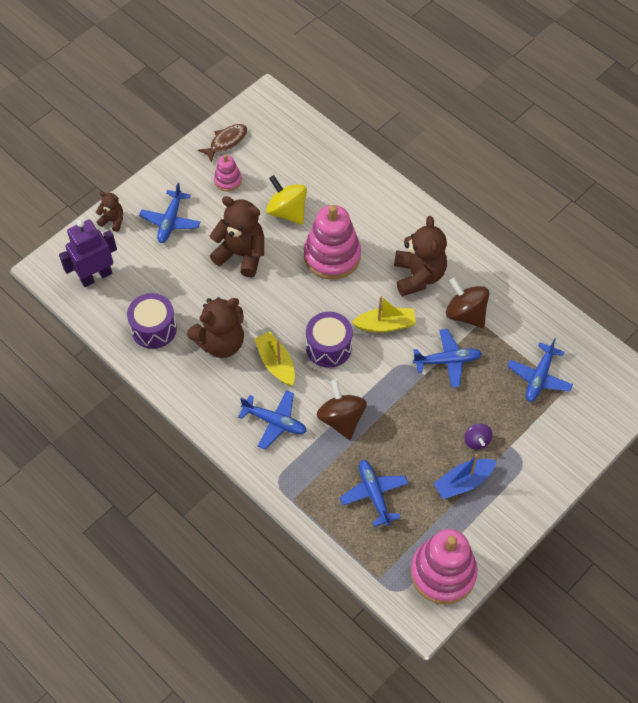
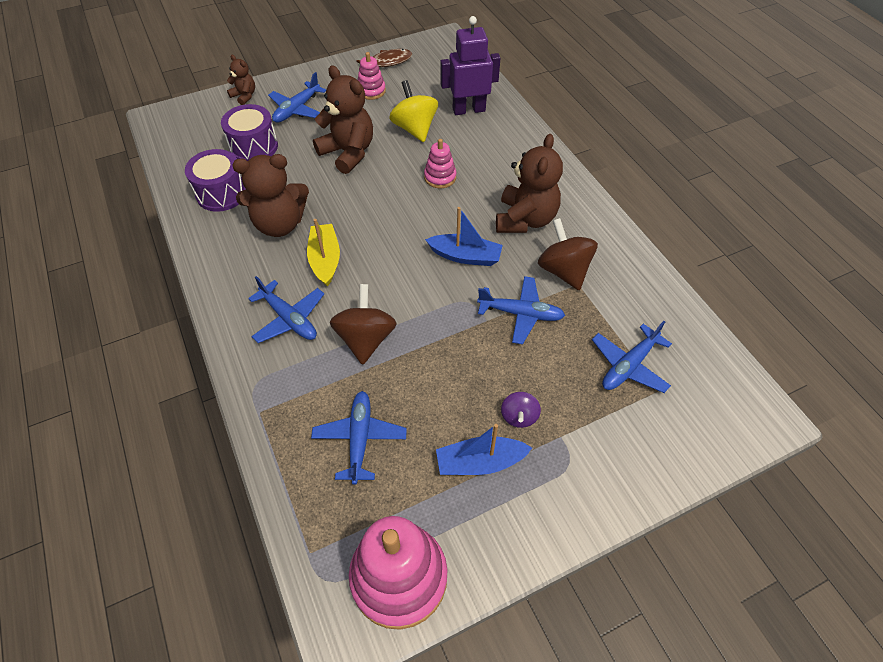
camera: 20 degrees right, 5 degrees down
purple robot [59,219,117,287] -> purple robot moved to [441,16,500,115]
pink stacking toy [304,205,361,280] -> pink stacking toy [424,139,456,188], size x0.50
purple drum [306,312,353,368] -> purple drum moved to [221,104,278,161]
yellow boat [351,296,416,332] -> blue boat [425,207,503,266]

